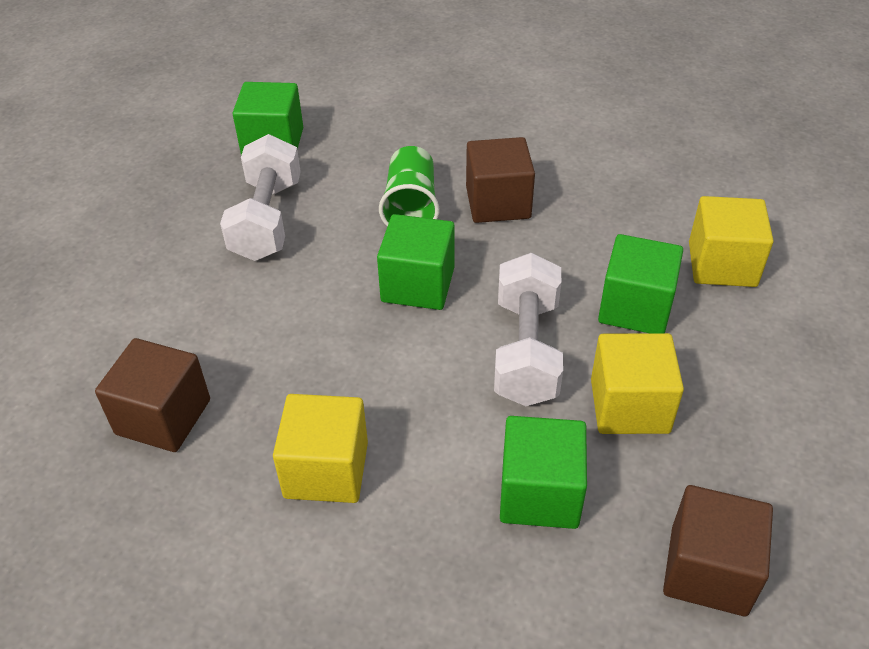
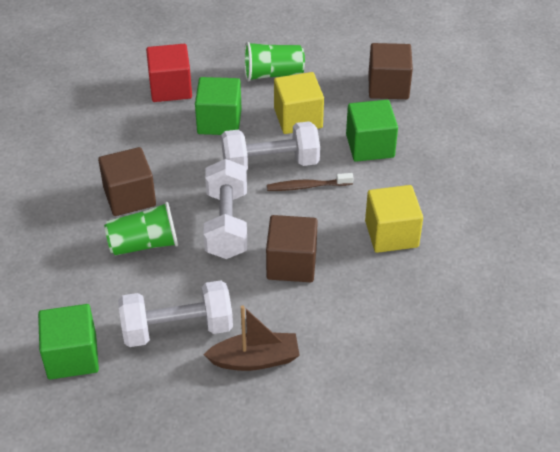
camera: 105 degrees left, 0 degrees up
brown cube [95,338,210,452] -> brown cube moved to [266,215,318,282]
green cube [377,214,455,310] -> white dumbbell [204,159,247,259]
yellow cube [689,196,774,287] -> red cube [146,44,192,102]
none -> brown boat [204,305,300,371]
none -> green cup [244,42,305,81]
none -> brown toothbrush [267,173,354,191]

